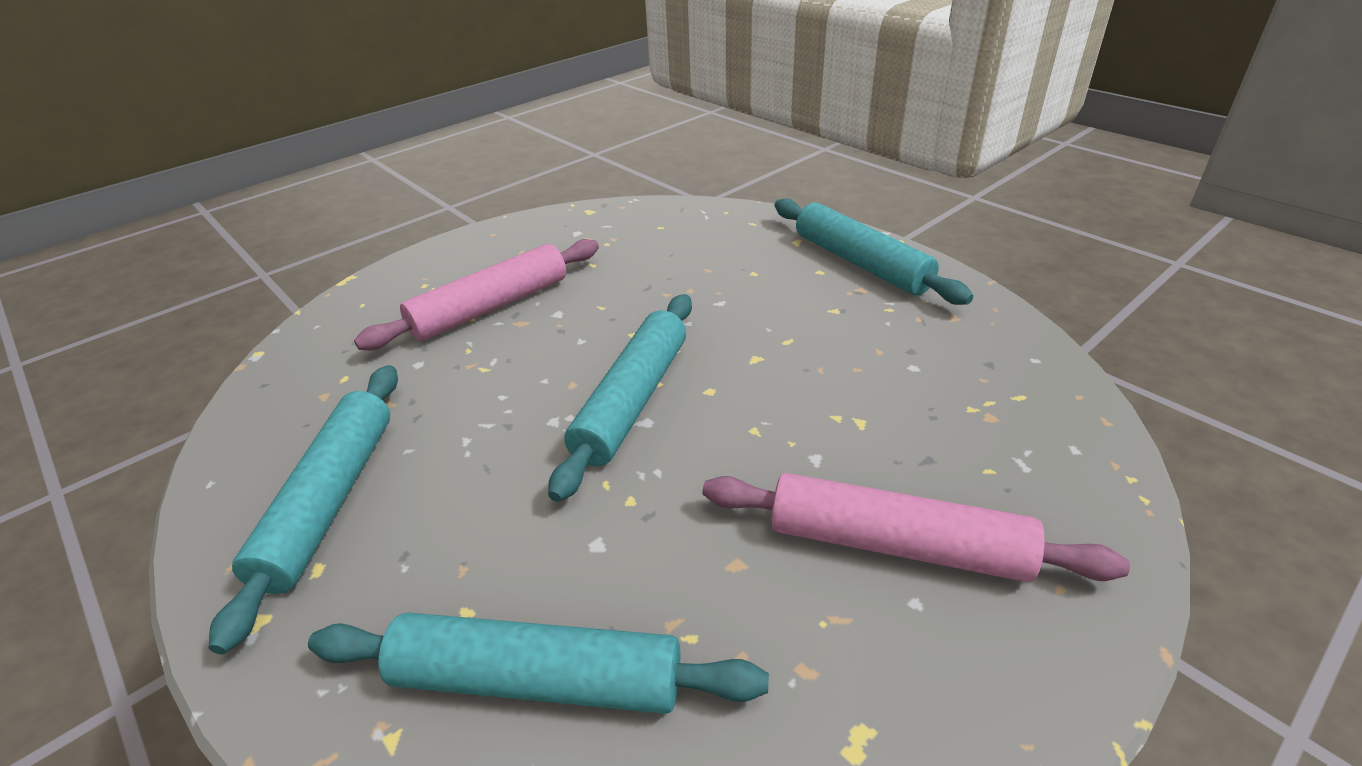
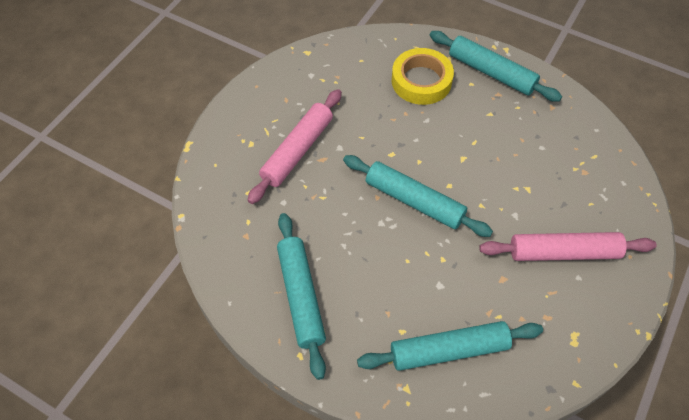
camera: 20 degrees left, 20 degrees up
turquoise rolling pin [548,294,692,502] -> turquoise rolling pin turned 60 degrees counterclockwise [343,155,493,237]
none -> yellow tape [392,48,454,105]

